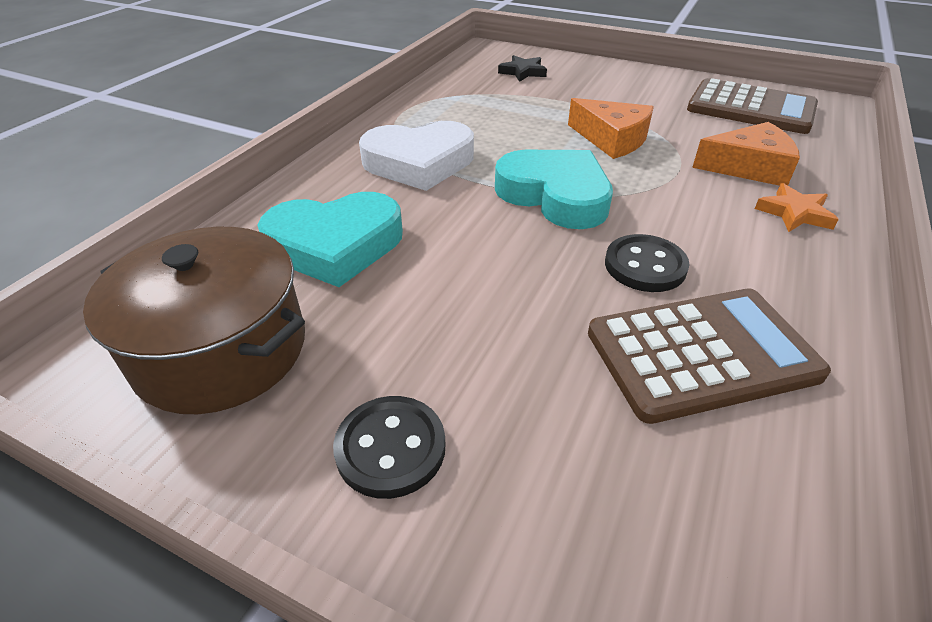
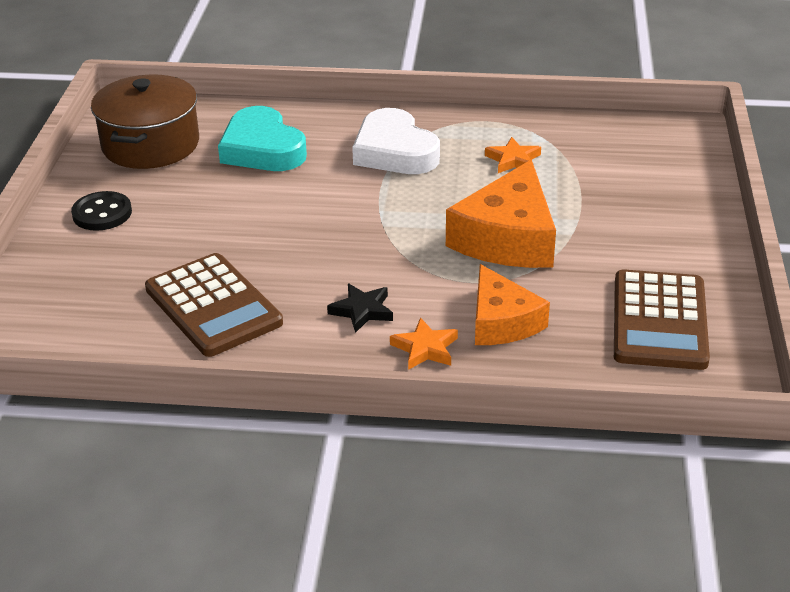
camera: 70 degrees right, 5 degrees down
turquoise heart [495,150,613,229] -> none
black star [498,55,547,82] -> black star moved to [327,284,393,333]
orange cheese [568,98,654,159] -> orange cheese [446,160,556,268], size x1.52
black button [605,234,690,292] -> none
none -> orange star [485,137,541,173]

